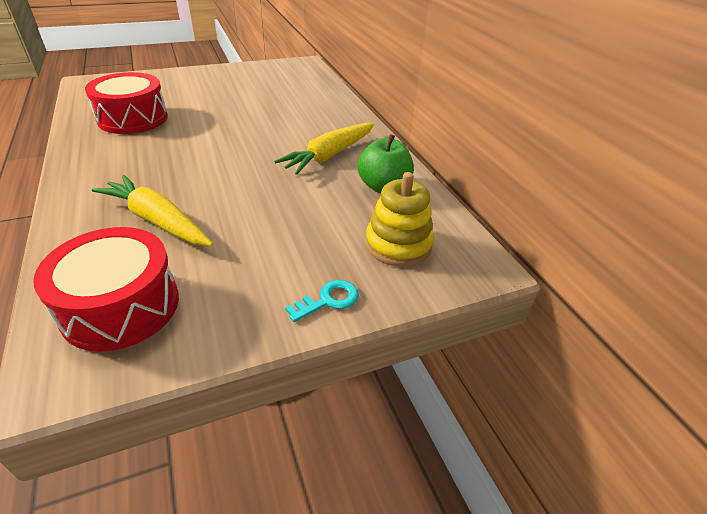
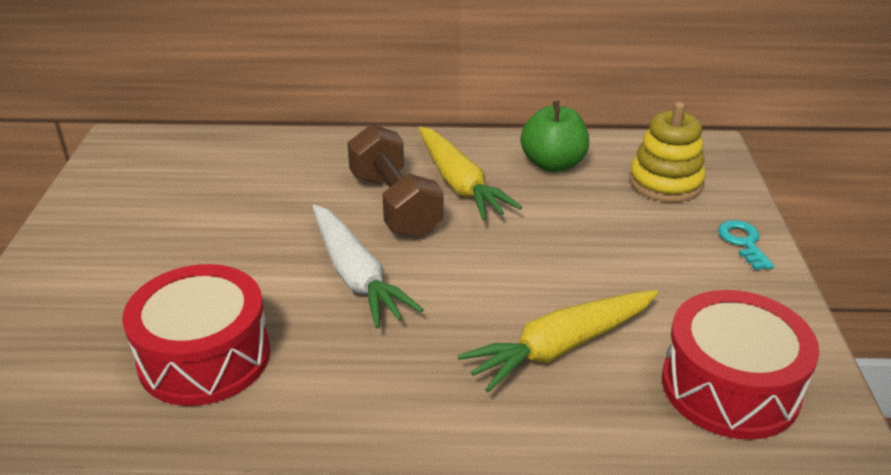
camera: 65 degrees left, 5 degrees down
none -> white carrot [312,205,424,328]
none -> brown dumbbell [347,124,444,238]

